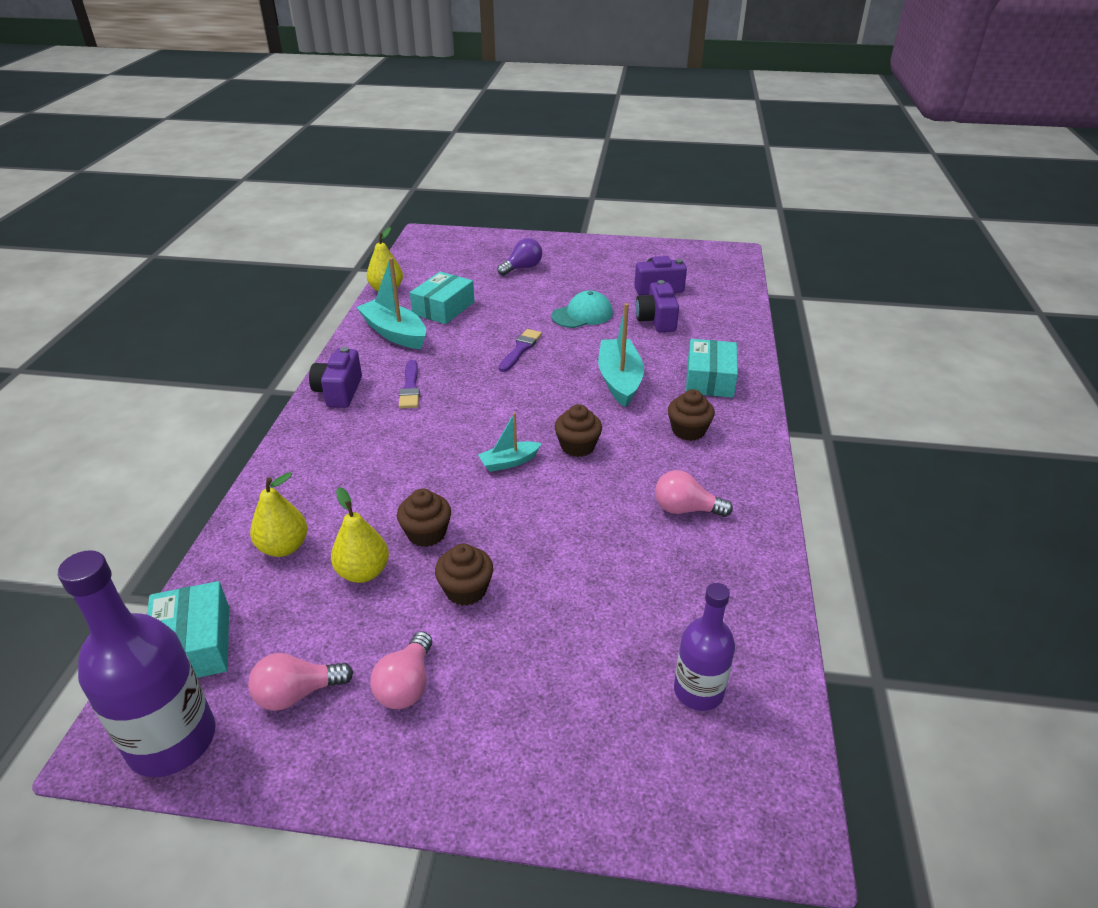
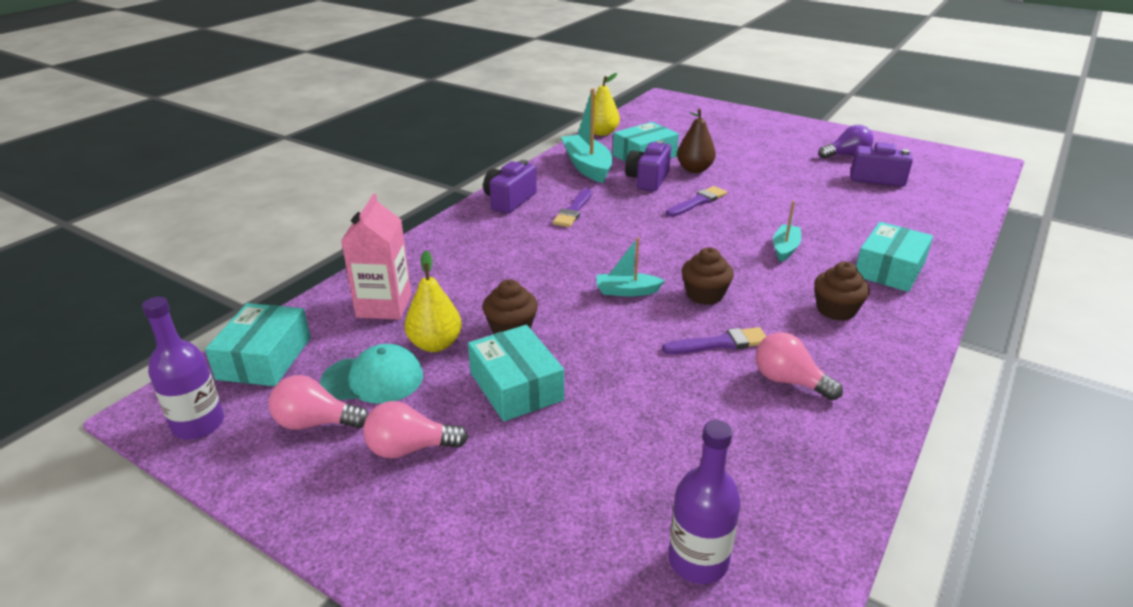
camera: 25 degrees right, 5 degrees down
purple bottle [58,550,215,777] -> purple bottle [142,297,224,439], size x0.62
yellow pear [250,472,308,557] -> pink carton [341,194,412,320]
pink light bulb [370,631,432,709] -> pink light bulb turned 45 degrees clockwise [363,401,468,458]
brown cupcake [435,544,493,606] -> turquoise box [468,325,564,421]
purple light bulb [497,238,542,276] -> purple light bulb moved to [818,125,874,159]
turquoise cap [551,290,613,328] -> turquoise cap moved to [320,344,423,404]
turquoise boat [598,303,644,407] -> turquoise boat [773,201,801,262], size x0.56
purple camera [636,280,679,332] -> purple camera moved to [625,140,671,191]
none -> purple brush [662,327,767,354]
none -> brown pear [677,109,716,173]

